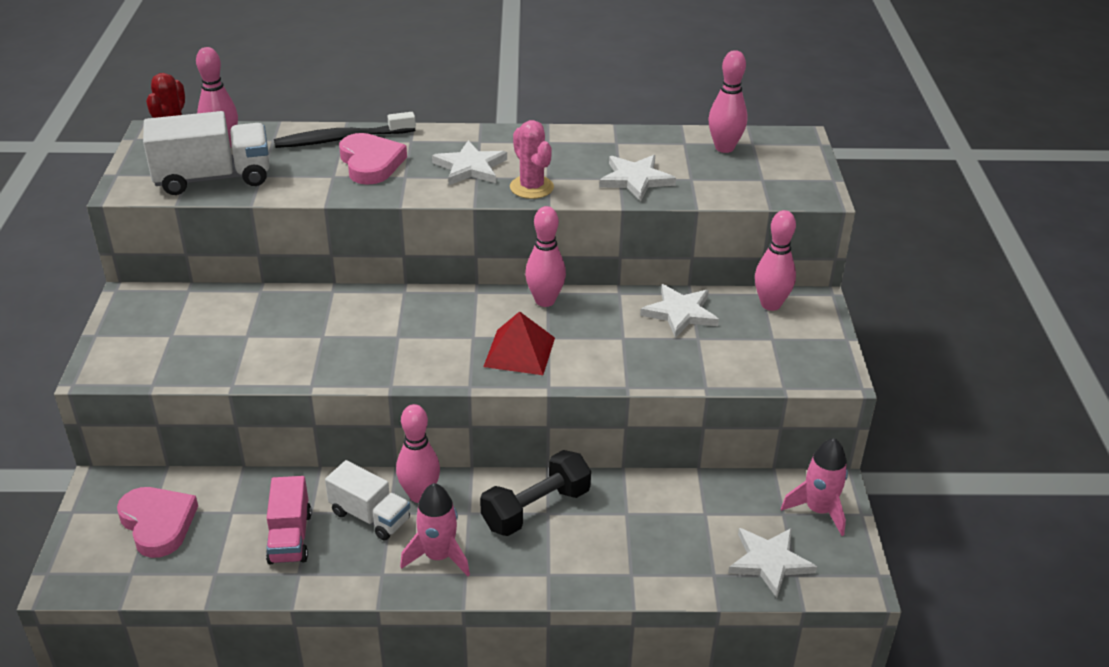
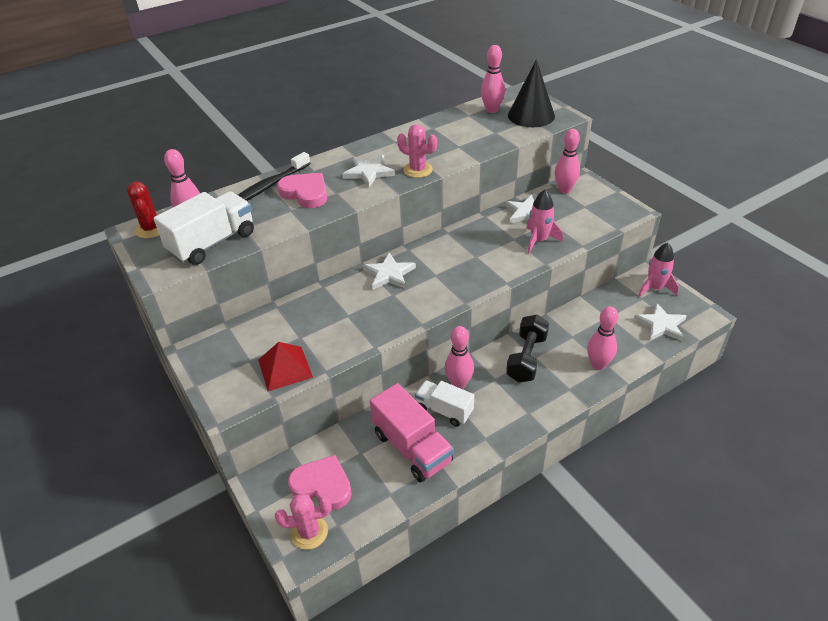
camera: 30 degrees left, 5 degrees up
pink truck [266,476,312,564] -> pink truck [370,383,454,482], size x1.53
white truck [325,460,410,540] -> white truck turned 150 degrees counterclockwise [415,380,474,427]
pink rocket [400,483,470,576] -> pink rocket moved to [526,190,563,253]
red pyramid [483,311,555,375] -> red pyramid moved to [258,342,313,391]
pink bowling pin [525,206,566,307] -> pink bowling pin moved to [587,306,618,370]
white star [599,155,676,201] -> white star moved to [363,252,416,290]
none -> pink cactus [275,493,332,550]
none -> black cone [508,59,555,127]

